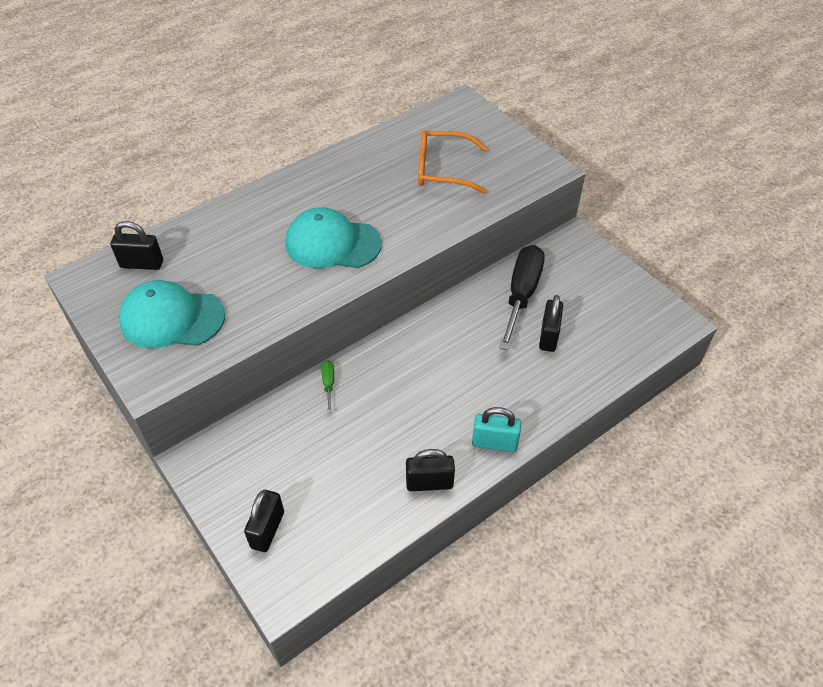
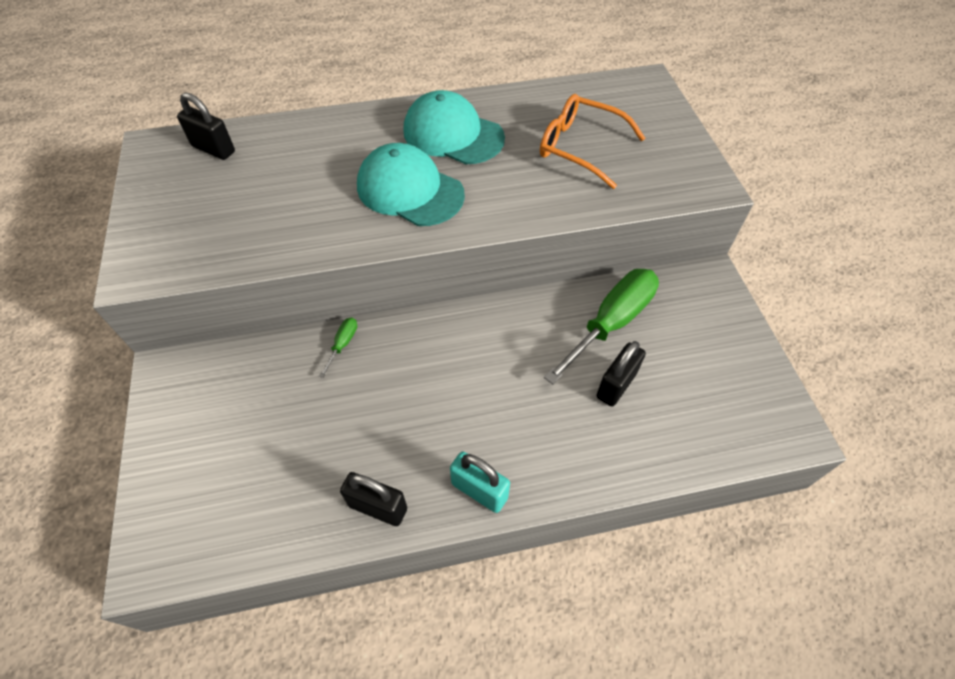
camera: 25 degrees right, 5 degrees up
turquoise cap [119,280,225,348] -> turquoise cap moved to [403,90,505,164]
black padlock [244,490,284,552] -> none
black screwdriver [499,245,545,350] -> green screwdriver [544,269,659,384]

